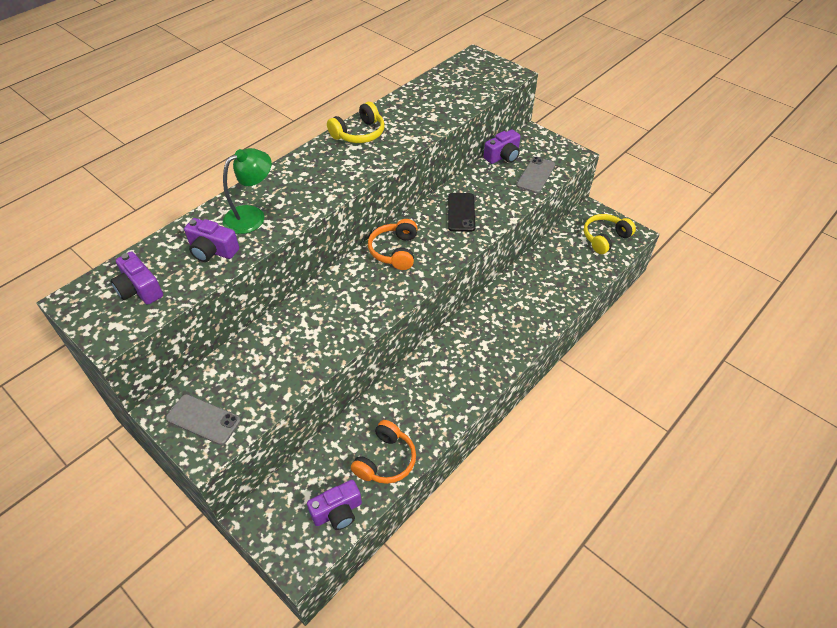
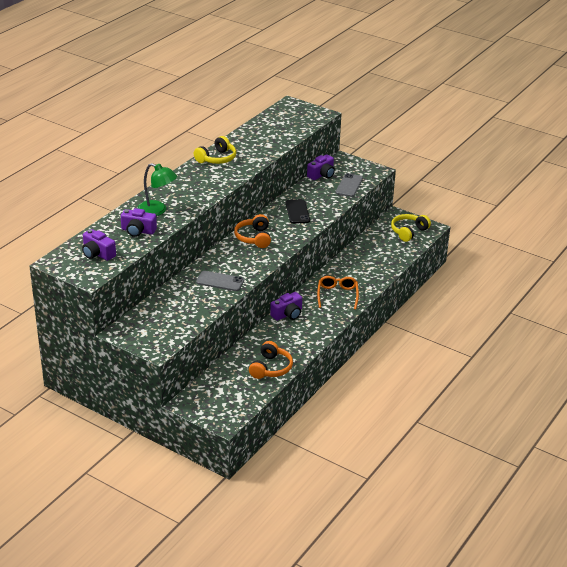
camera: 10 degrees left, 15 degrees down
grey phone [166,394,241,445] -> grey phone moved to [196,271,244,291]
green lamp [223,148,272,234] -> green lamp turned 75 degrees clockwise [137,163,177,216]
purple camera [307,480,362,530] -> purple camera moved to [270,292,302,321]
none -> orange glasses [317,276,359,310]

